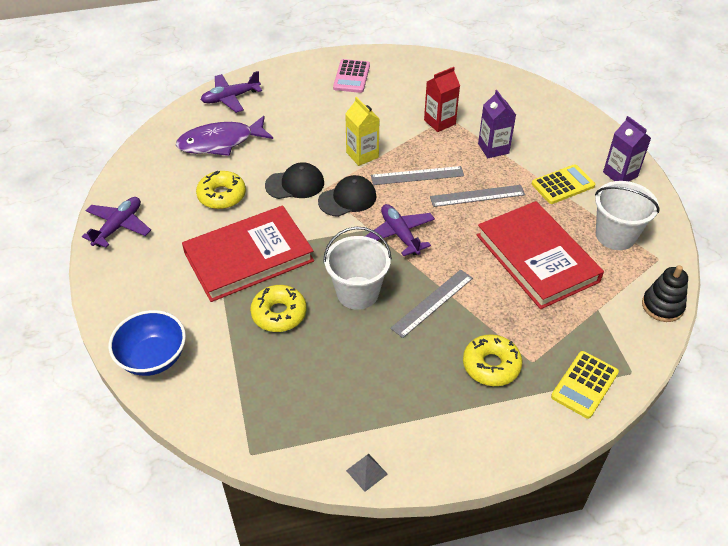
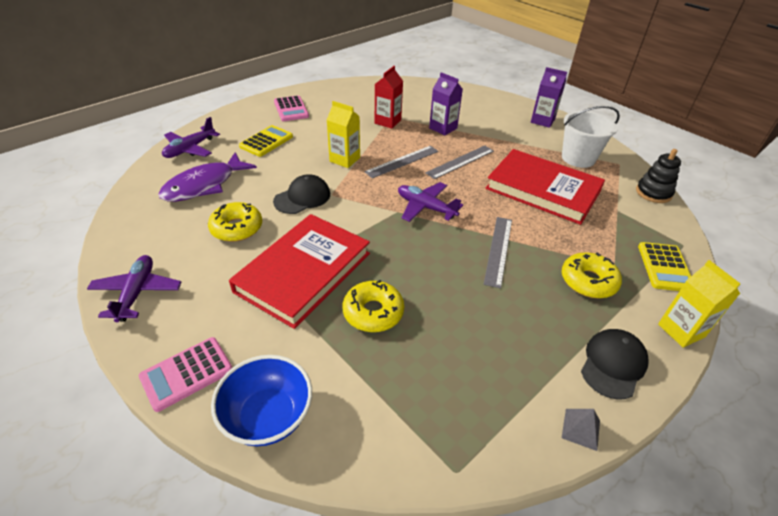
camera: 30 degrees left, 5 degrees down
black cap [318,175,377,217] -> black cap moved to [581,329,649,400]
white bucket [323,227,392,310] -> none
yellow calculator [532,164,595,204] -> yellow calculator moved to [239,125,293,157]
none -> pink calculator [139,337,232,412]
none -> yellow carton [658,260,741,348]

